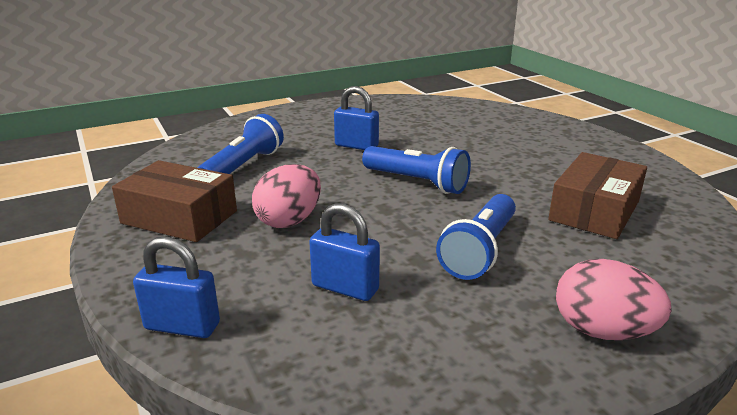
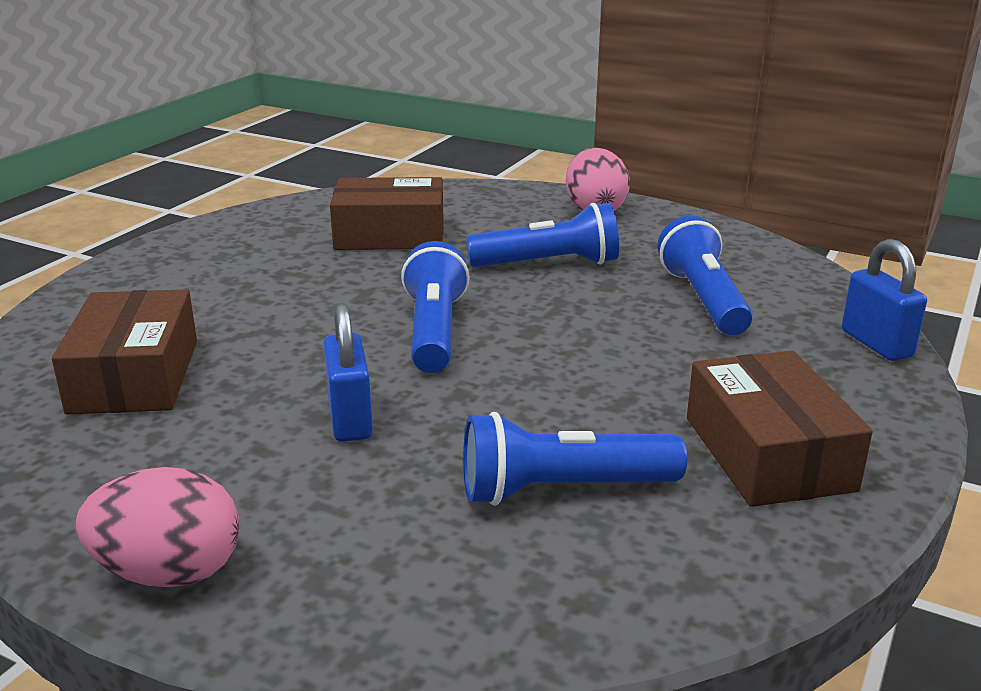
camera: 125 degrees left, 0 degrees up
pink egg [252,164,321,228] -> pink egg moved to [76,467,239,587]
blue padlock [309,203,380,301] -> blue flashlight [658,215,753,336]
none -> brown box [52,289,197,414]

